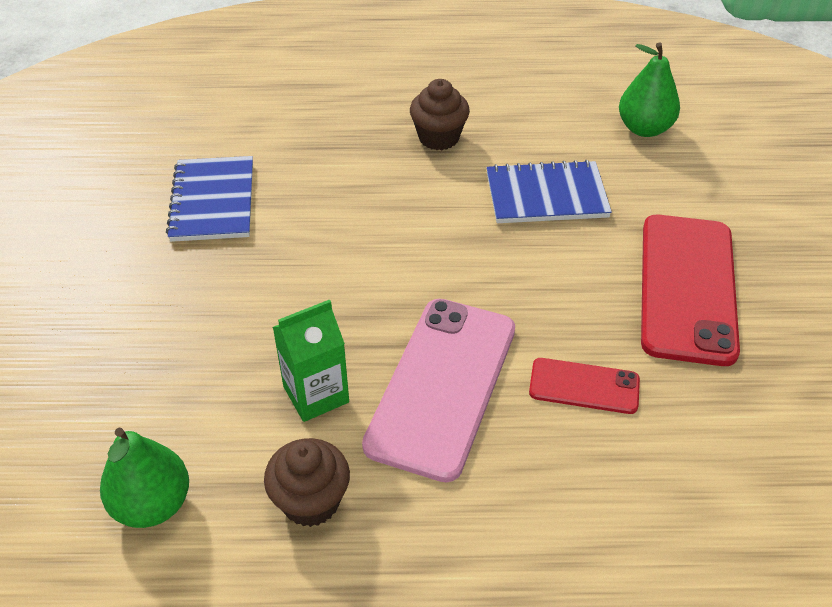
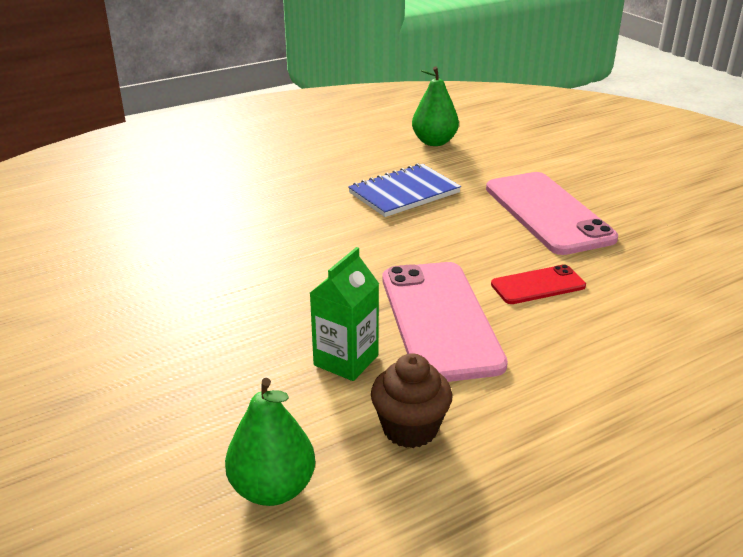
camera: 30 degrees left, 15 degrees down
blue notebook [166,156,253,242] -> none
brown cupcake [410,79,470,150] -> none
red phone [641,215,740,366] -> pink phone [486,172,618,255]

